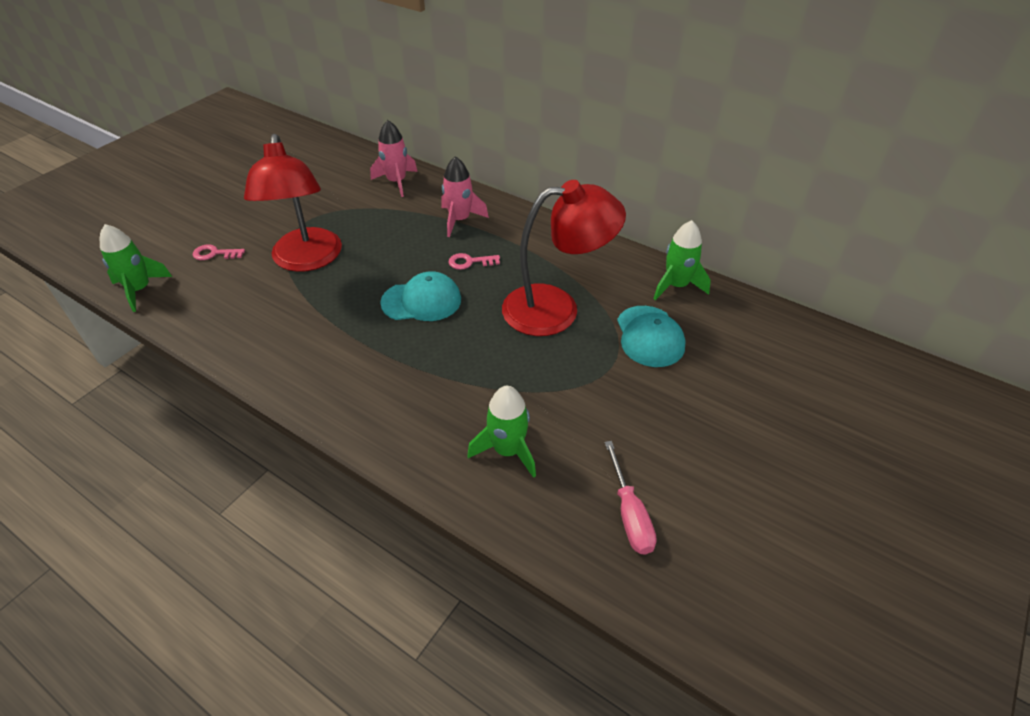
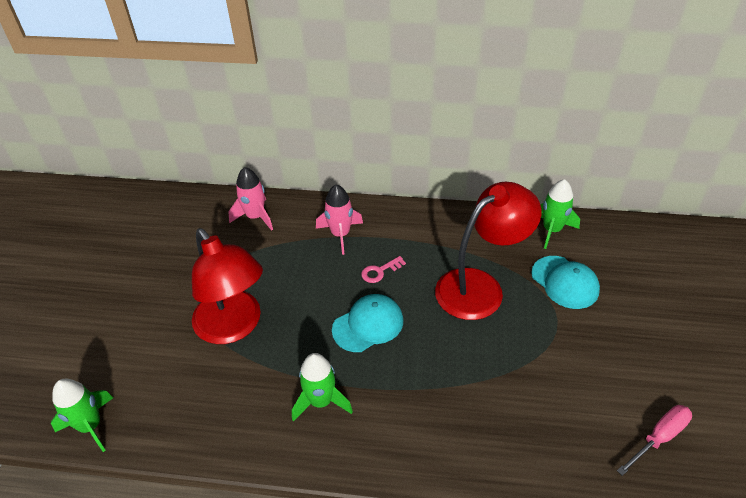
camera: 25 degrees left, 0 degrees up
pink key [193,244,245,260] -> none
green rocket [467,386,536,478] -> green rocket moved to [292,353,353,422]
pink screwdriver [604,441,657,554] -> pink screwdriver turned 90 degrees counterclockwise [617,405,692,476]

